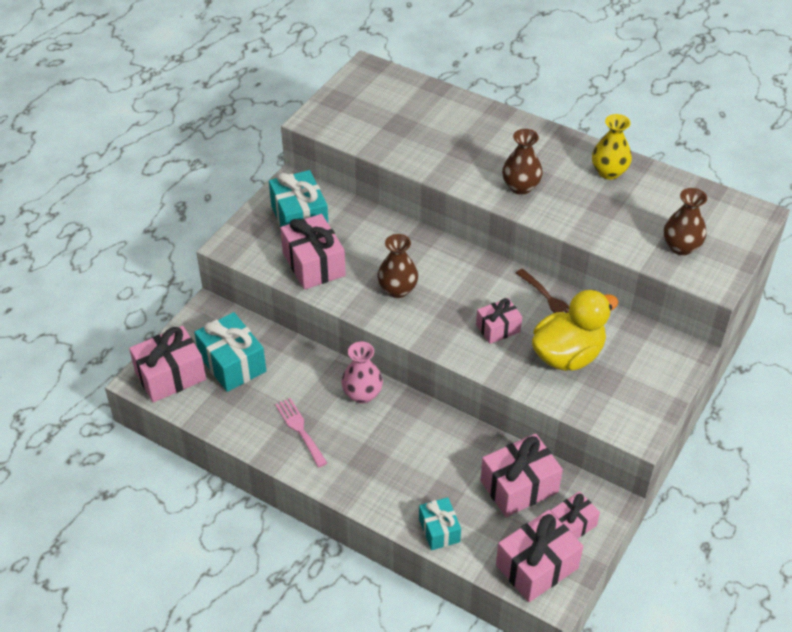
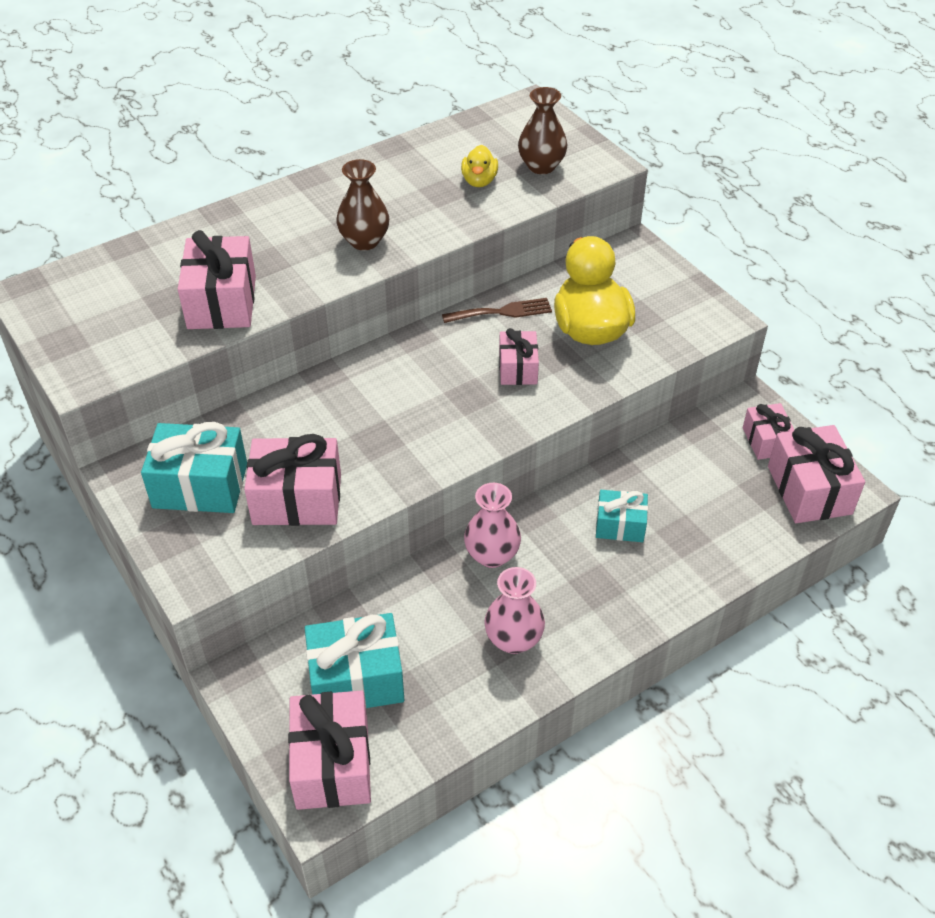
camera: 65 degrees left, 0 degrees up
pink fork [275,398,327,467] -> pink vase [484,567,545,654]
brown vase [378,234,418,298] -> none
turquoise gift [419,497,461,550] -> turquoise gift moved to [596,490,648,542]
pink gift [480,434,563,517] -> pink gift moved to [178,230,256,329]
yellow vase [592,114,632,180] -> none
none -> yellow duck [461,145,498,187]

